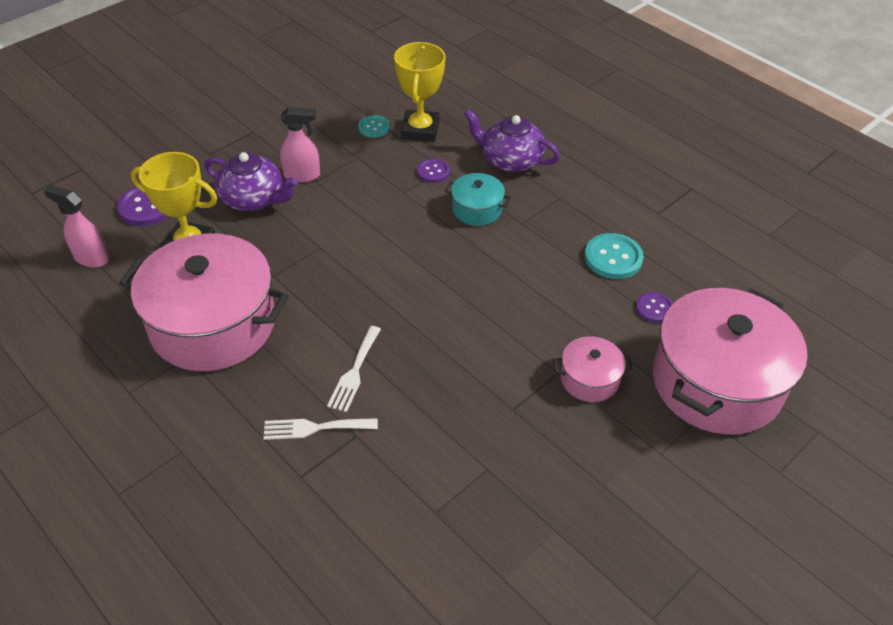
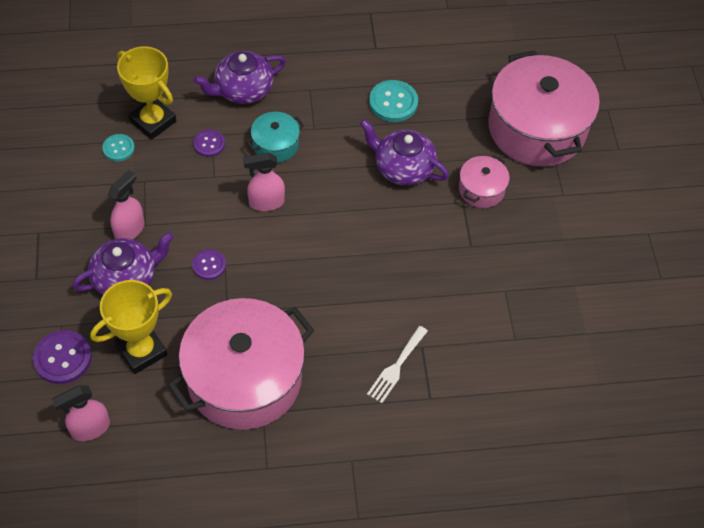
camera: 55 degrees left, 10 degrees up
white fork [327,326,381,412] -> none
purple button [636,292,673,323] -> purple button moved to [192,249,226,280]
none -> pink spray bottle [243,153,285,211]
none -> purple teapot [360,119,449,186]

